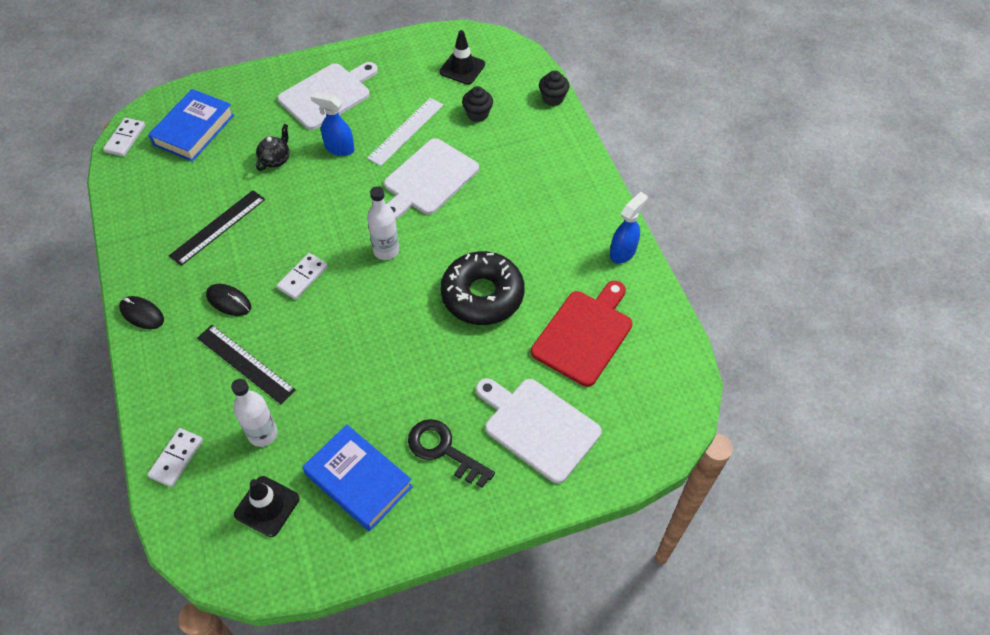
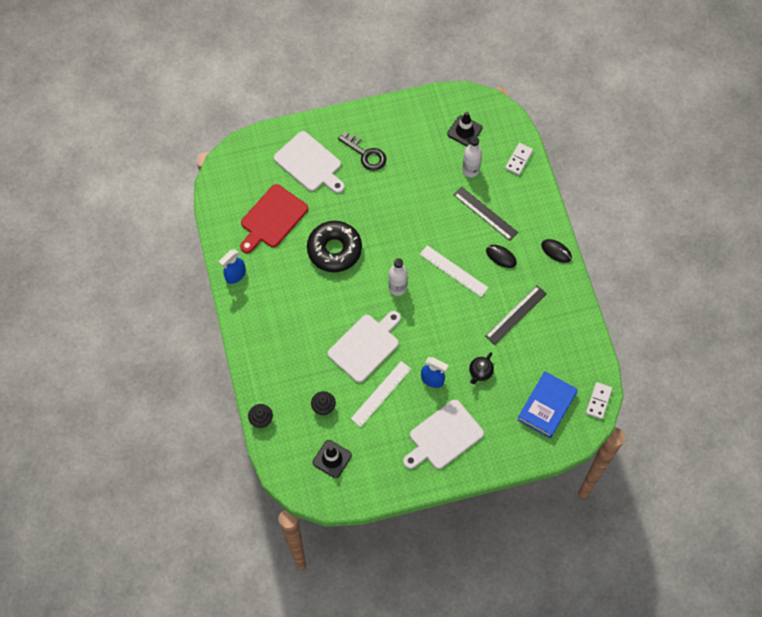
camera: 175 degrees left, 10 degrees up
white domino [276,253,328,300] -> white ruler [419,245,489,297]
blue book [302,425,413,531] -> none

